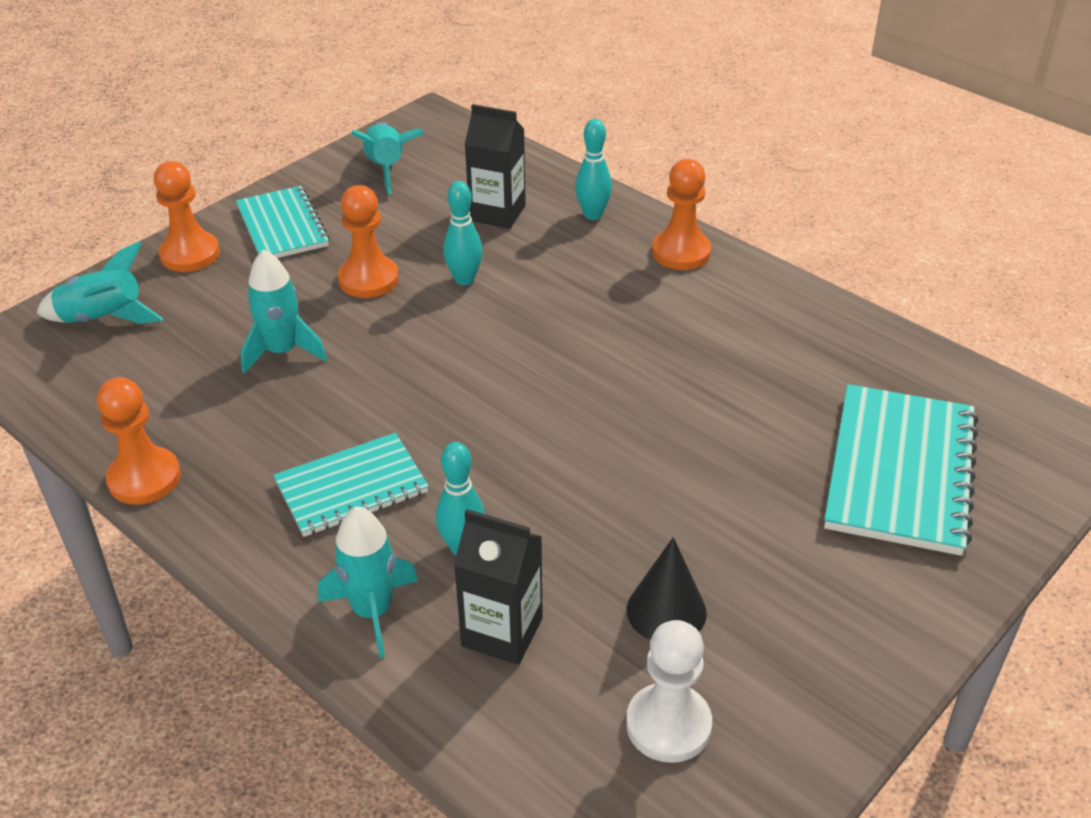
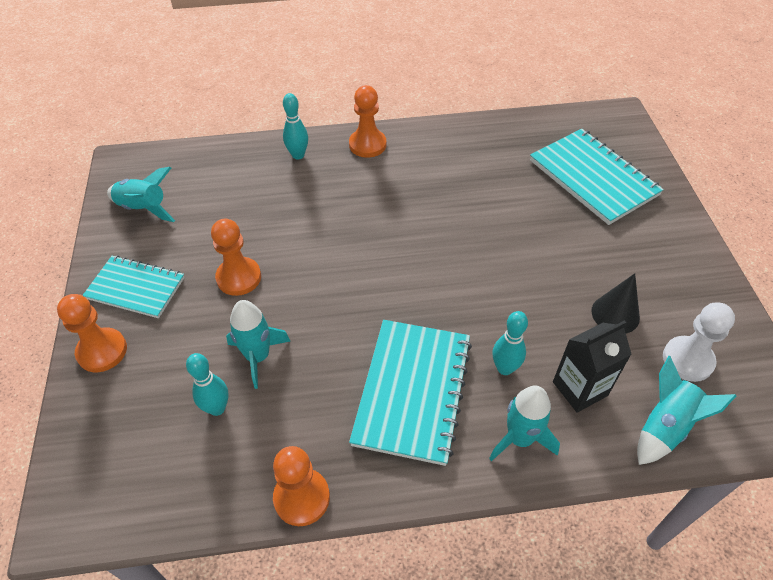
camera: 50 degrees left, 10 degrees up
turquoise rocket [37,241,164,324] -> turquoise rocket moved to [637,356,736,465]
turquoise notebook [273,433,429,537] -> turquoise notebook [349,320,472,466], size x1.53
turquoise bowling pin [443,181,483,286] -> turquoise bowling pin moved to [186,353,229,416]
black carton [465,104,526,229] -> none

